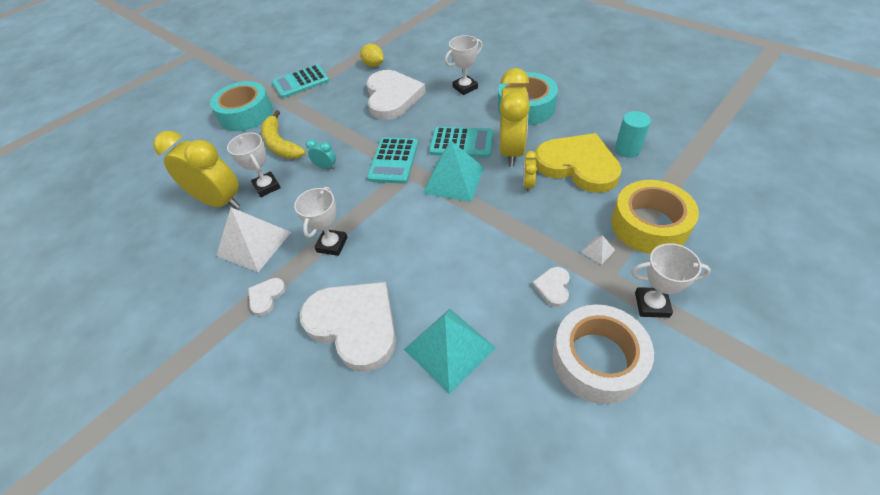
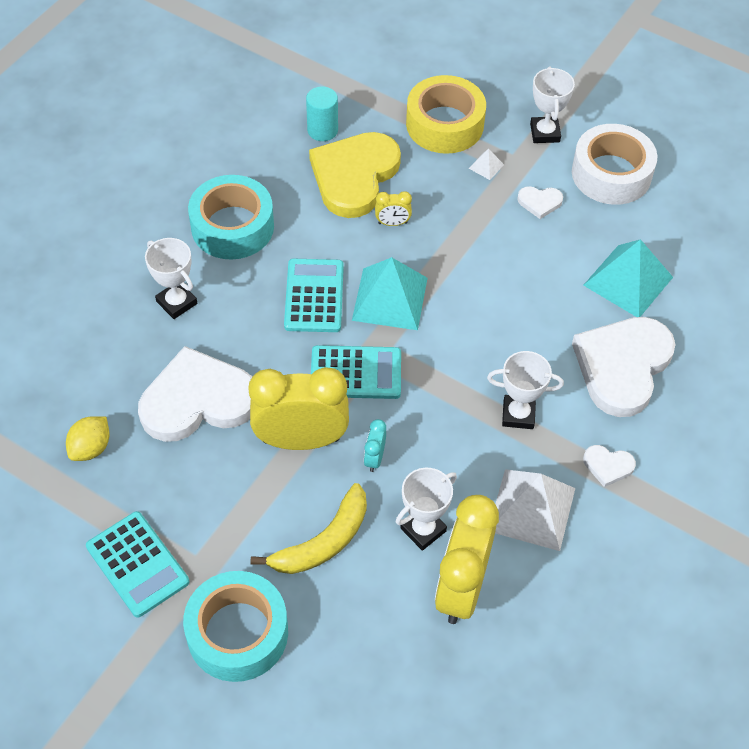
camera: 105 degrees left, 5 degrees up
yellow clock [500,68,530,167] -> yellow clock moved to [248,367,349,450]

